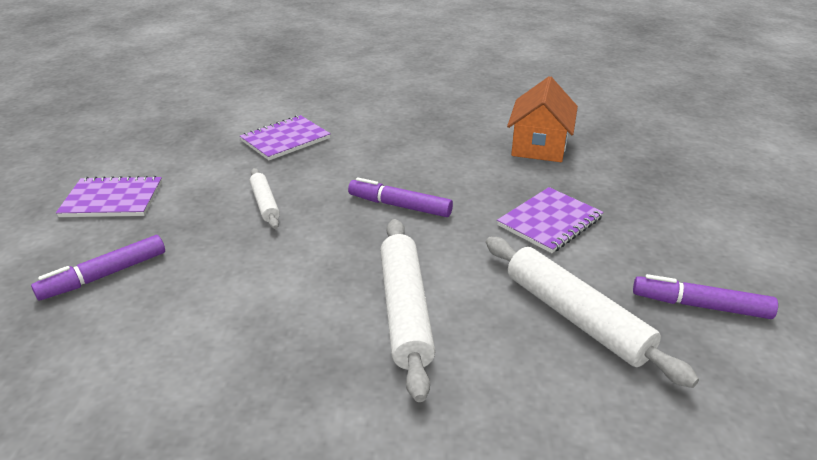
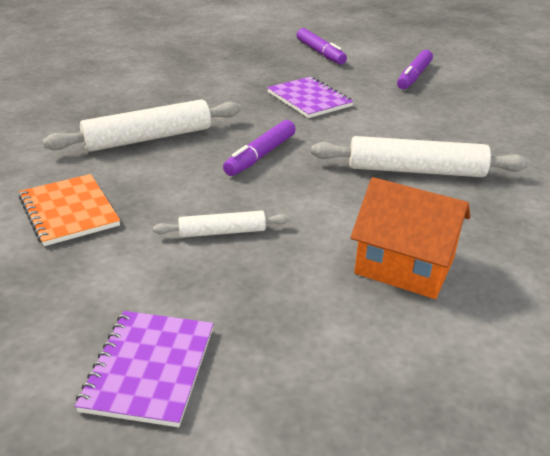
camera: 80 degrees left, 0 degrees up
purple marker [31,235,165,300] -> purple marker moved to [297,28,347,64]
purple notebook [240,115,331,160] -> orange notebook [19,174,120,246]
white rolling pin [486,237,699,388] -> white rolling pin moved to [42,99,241,152]
orange house [507,76,578,162] -> orange house moved to [350,177,470,299]

